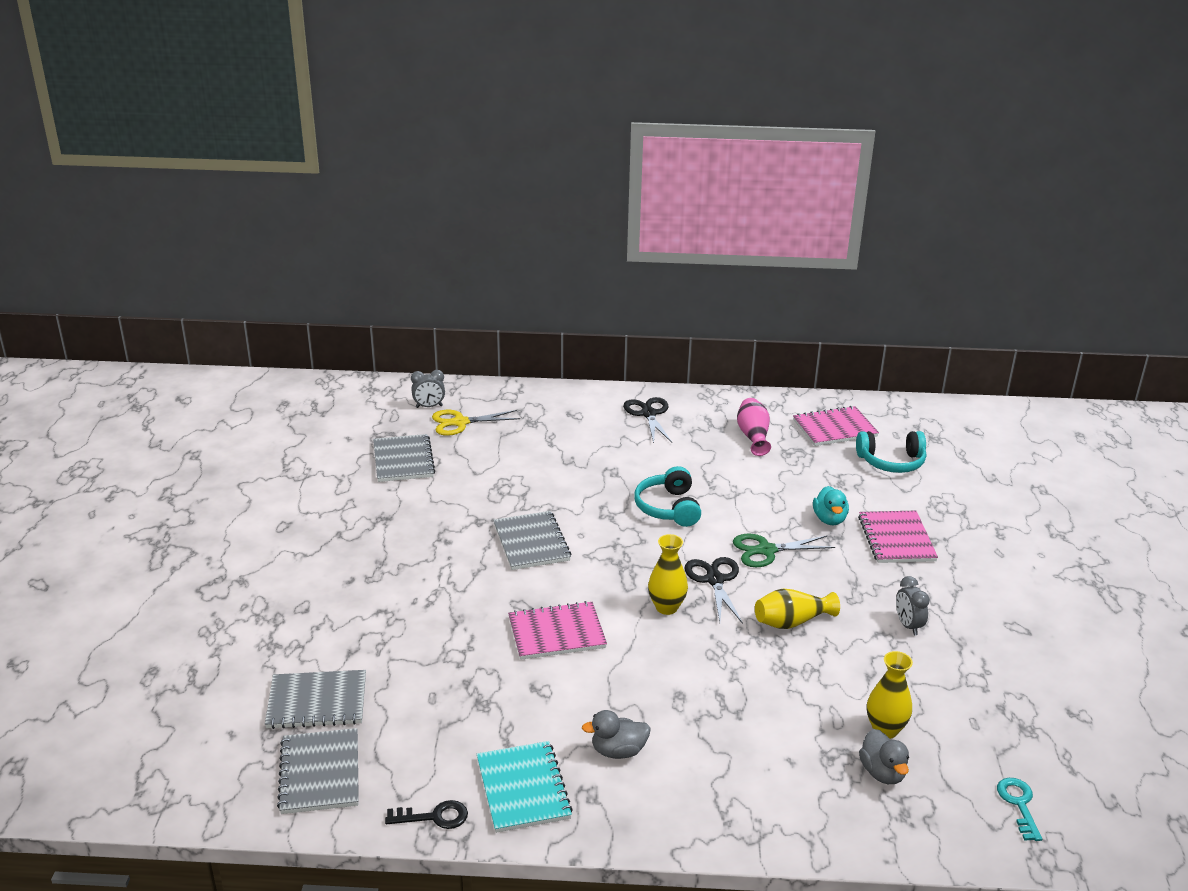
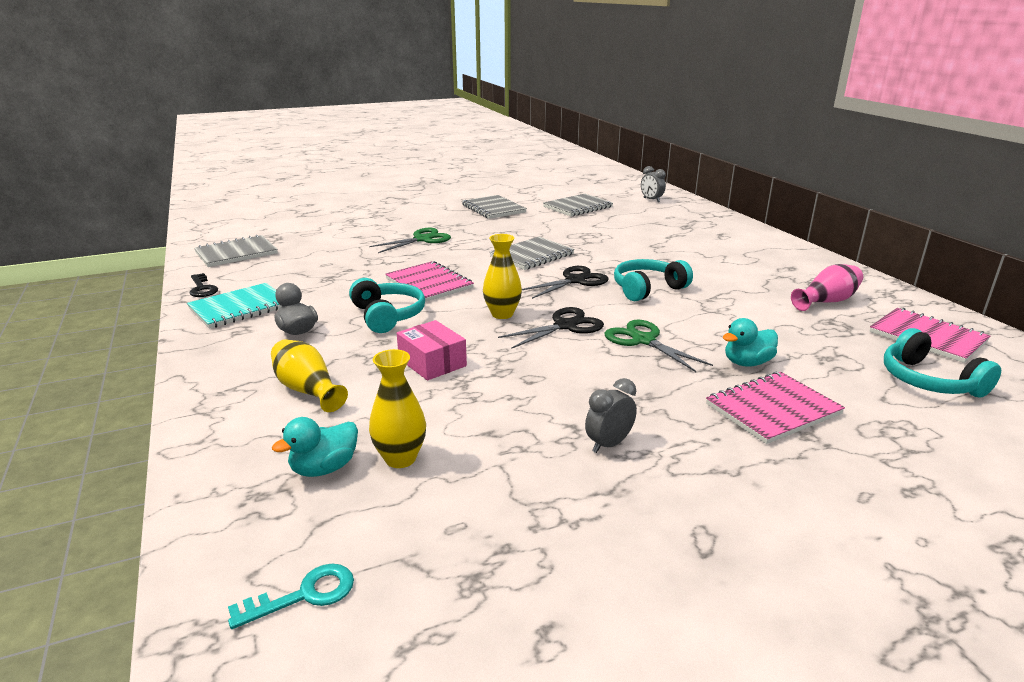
camera: 65 degrees right, 5 degrees down
grey notebook [265,670,366,729] -> grey notebook moved to [462,195,527,219]
yellow scissors [432,410,520,436] -> none
black scissors [623,397,672,443] -> black scissors moved to [522,266,609,299]
yellow vase [755,589,840,629] -> yellow vase moved to [271,339,348,412]
grey duck [859,729,909,784] -> turquoise duck [272,417,358,477]
none -> turquoise headphones [349,278,425,333]
none -> green scissors [369,228,451,253]
none -> pink box [397,320,467,380]

